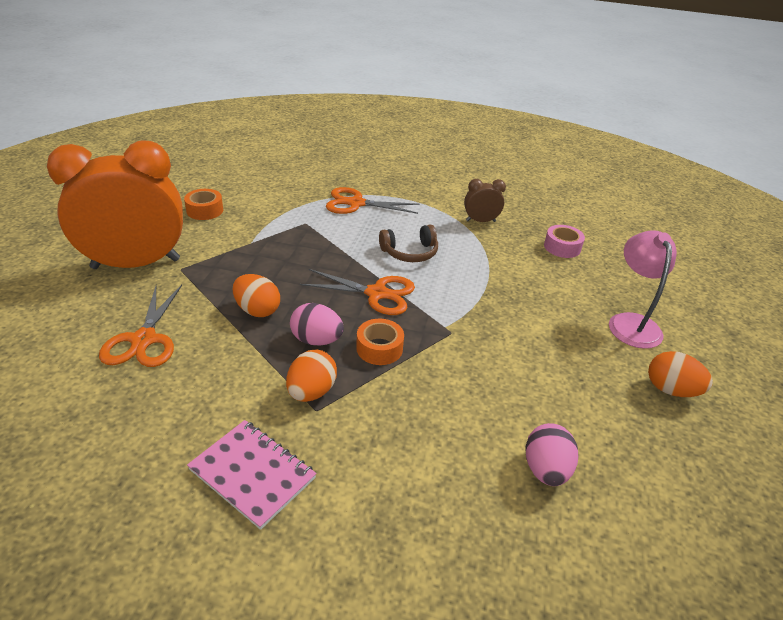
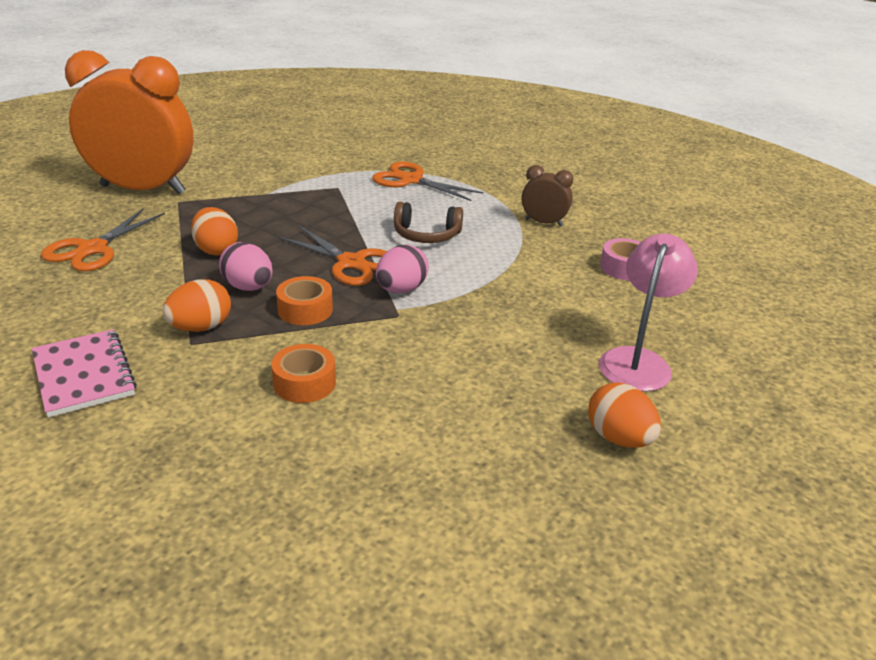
camera: 25 degrees right, 5 degrees down
orange tape [184,189,223,220] -> orange tape moved to [271,344,336,403]
pink egg [525,423,578,486] -> pink egg moved to [376,245,429,293]

